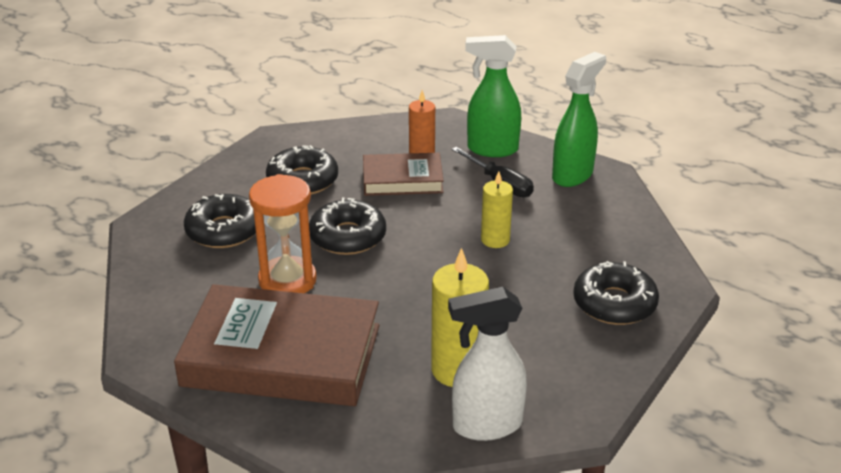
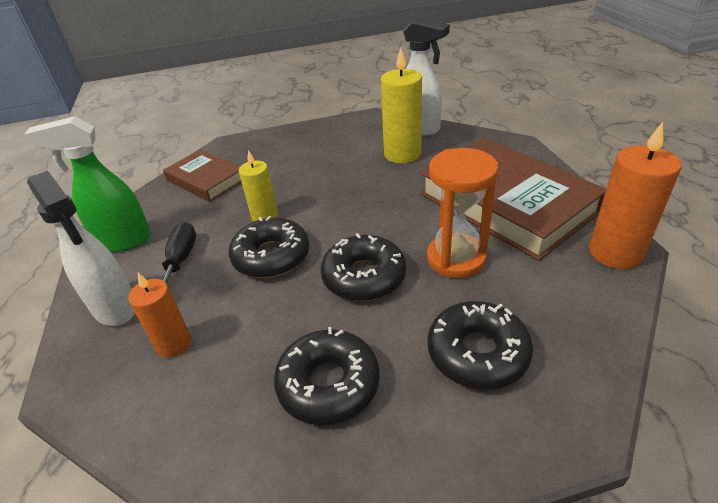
camera: 135 degrees left, 5 degrees up
brown book [363,153,444,196] -> brown book moved to [163,150,241,202]
green spray bottle [465,35,521,157] -> white spray bottle [27,170,135,326]
black donut [573,261,659,325] -> black donut moved to [229,216,309,278]
none -> orange candle [589,122,681,269]

